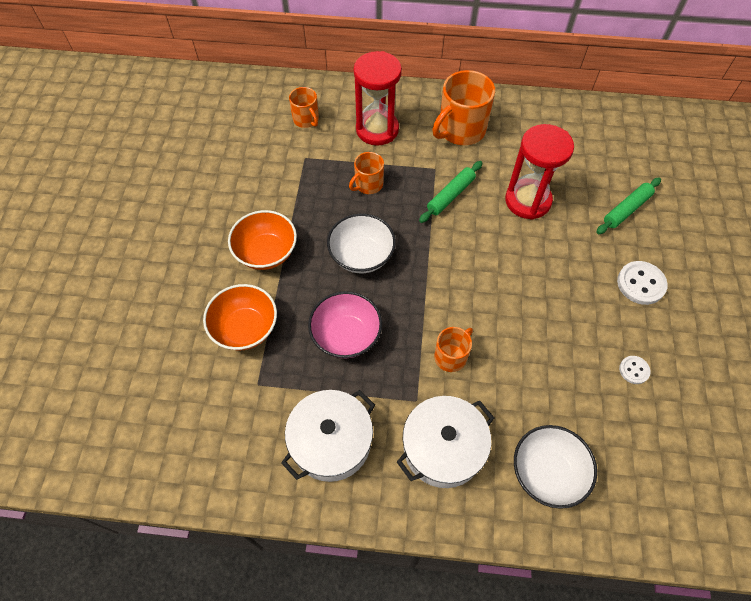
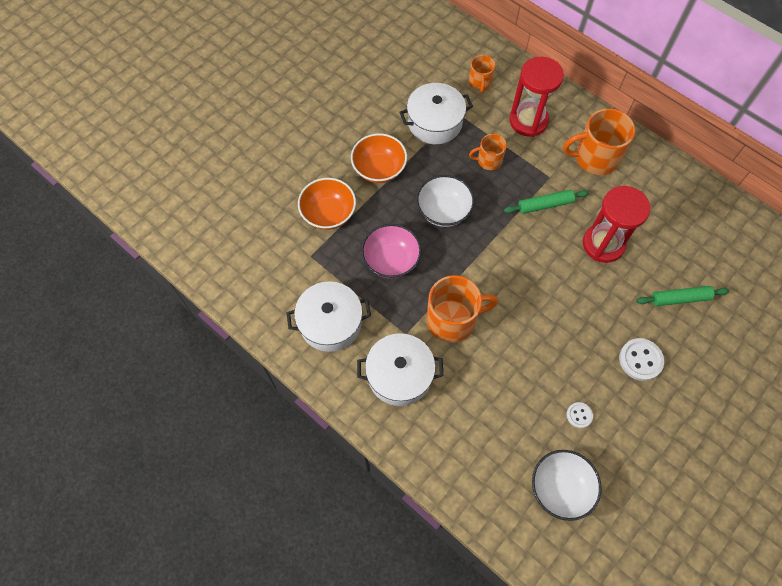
camera: 35 degrees right, 5 degrees up
orange mug [434,327,473,372] -> orange mug [427,275,498,343], size x1.78
white bowl [514,425,597,509] -> white bowl moved to [532,450,601,521]
none -> white pot [399,83,473,144]

